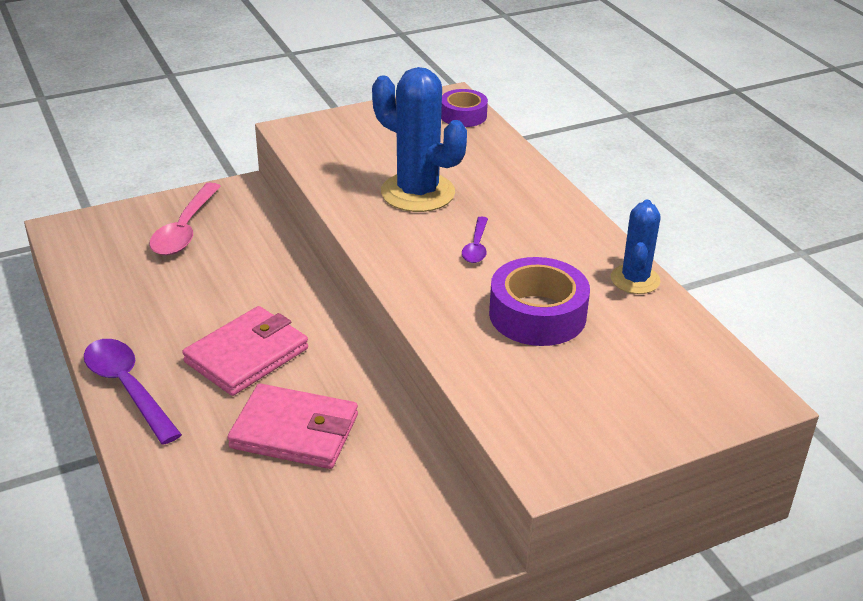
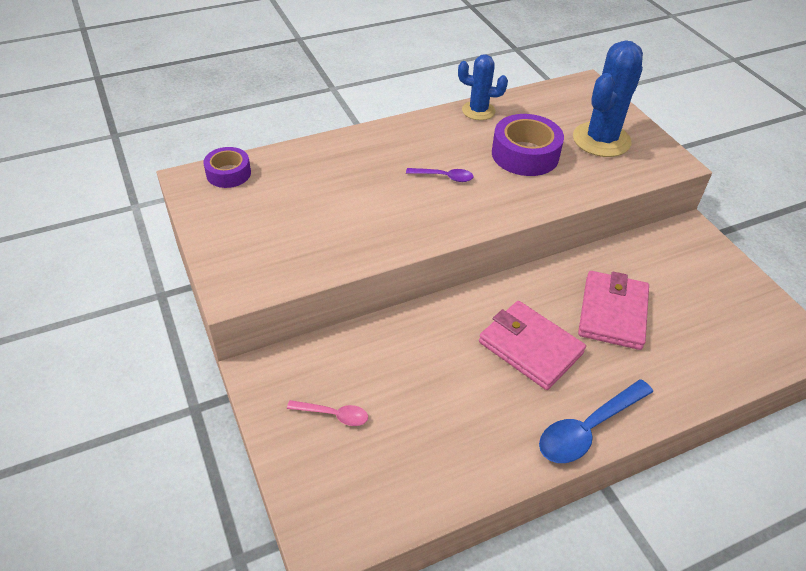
camera: 90 degrees left, 10 degrees up
purple spoon [84,339,182,445] -> blue spoon [539,379,653,463]
pink spoon [149,182,221,255] -> pink spoon [287,400,368,426], size x0.55
blue cactus [372,67,467,212] -> blue cactus moved to [573,40,643,157]

